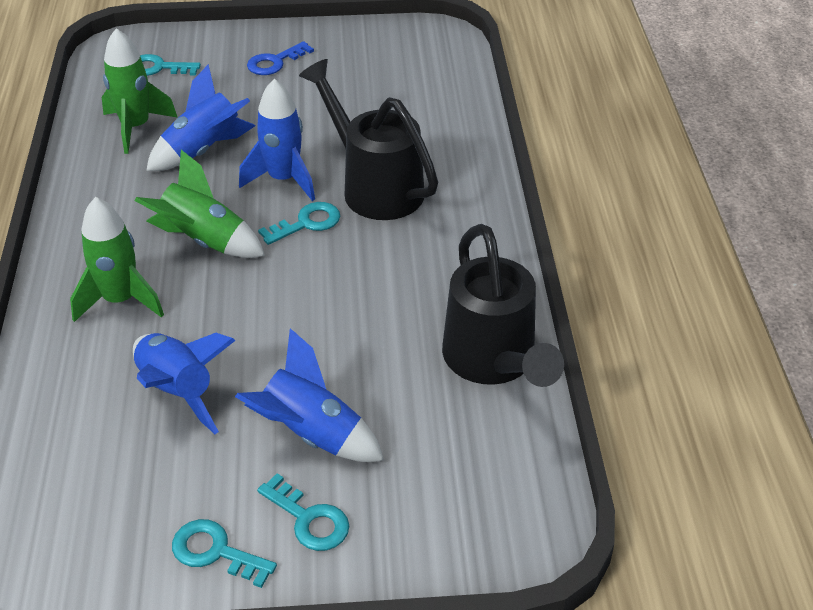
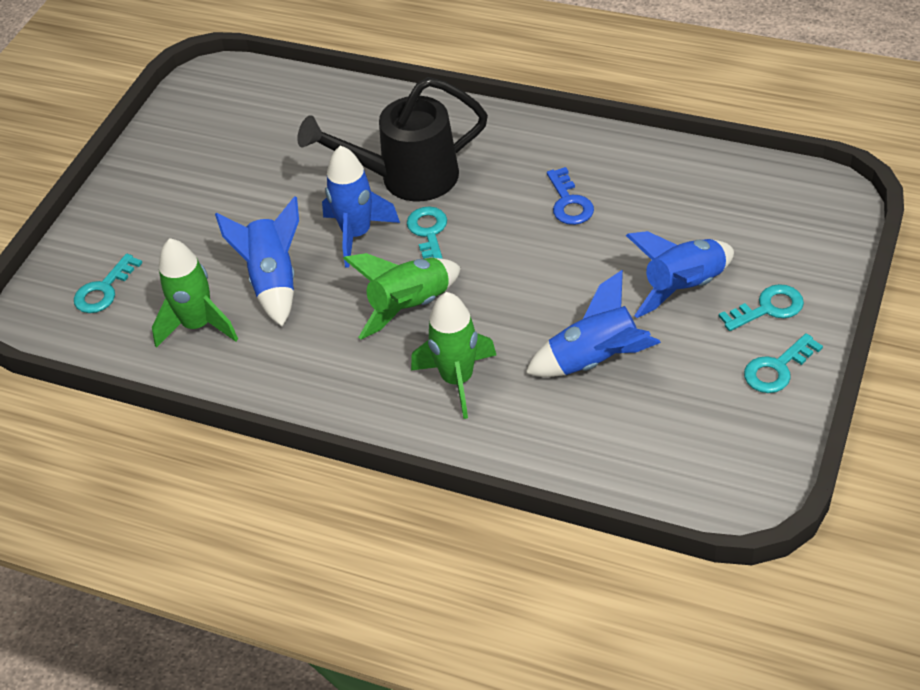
camera: 60 degrees left, 5 degrees up
blue key [247,41,314,75] -> blue key moved to [547,167,594,225]
black watering can [442,224,564,387] -> none

